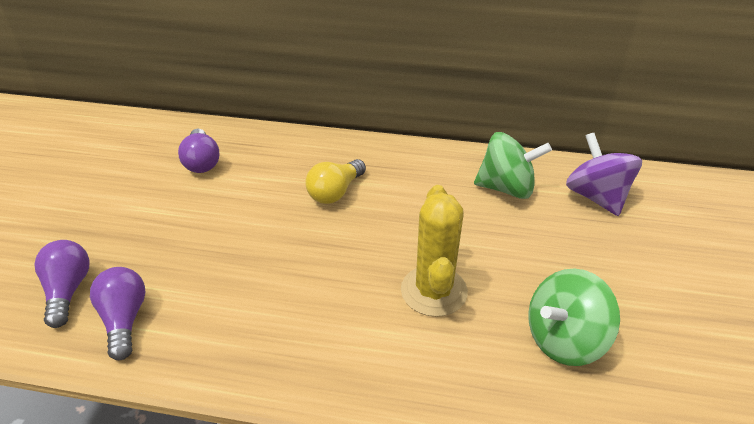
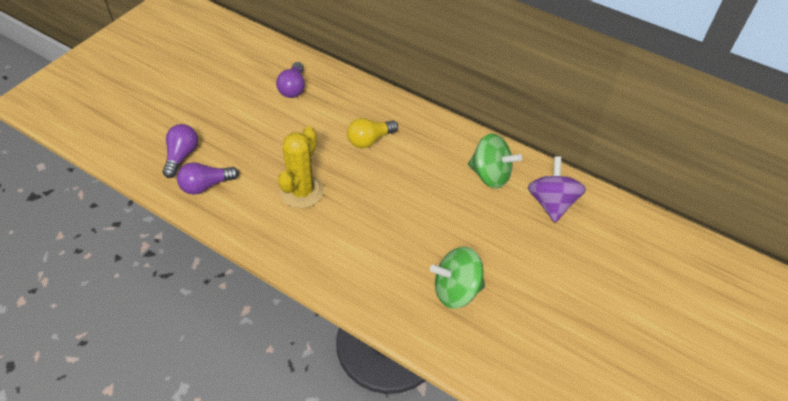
camera: 20 degrees right, 10 degrees up
purple light bulb [90,267,146,360] -> purple light bulb turned 120 degrees counterclockwise [177,162,239,195]
yellow cactus [401,185,468,317] -> yellow cactus moved to [278,126,324,208]

